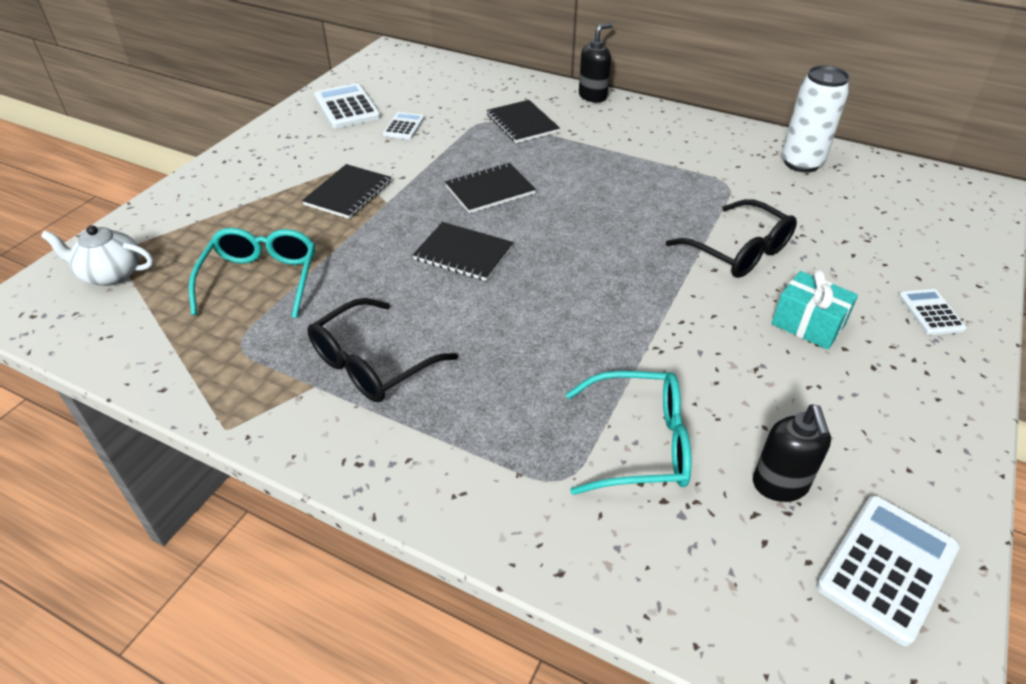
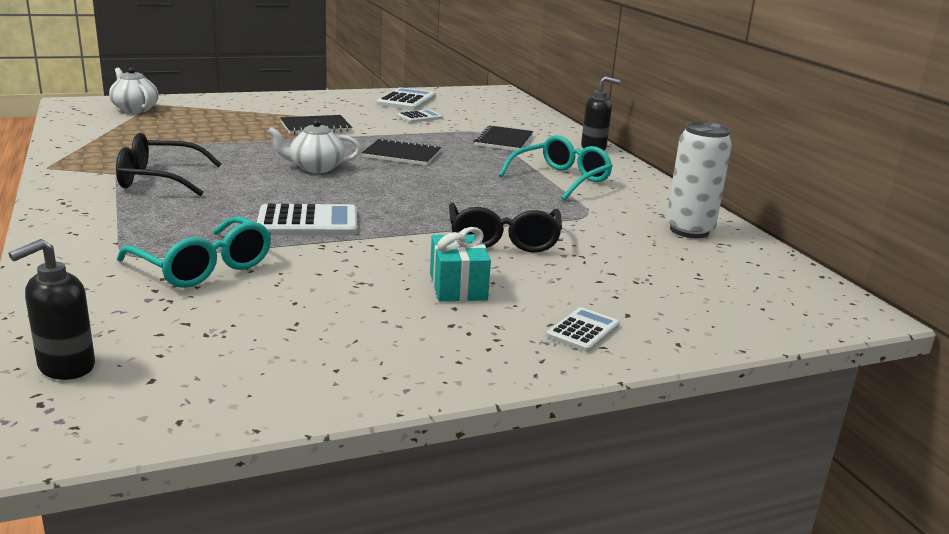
camera: 40 degrees right, 20 degrees down
turquoise glasses [189,228,315,318] -> turquoise glasses moved to [499,135,613,200]
black notebook [413,222,514,281] -> white teapot [268,119,361,173]
black soap dispenser [753,404,831,502] -> black soap dispenser moved to [9,239,95,380]
white calculator [816,495,960,646] -> white calculator moved to [257,204,357,235]

